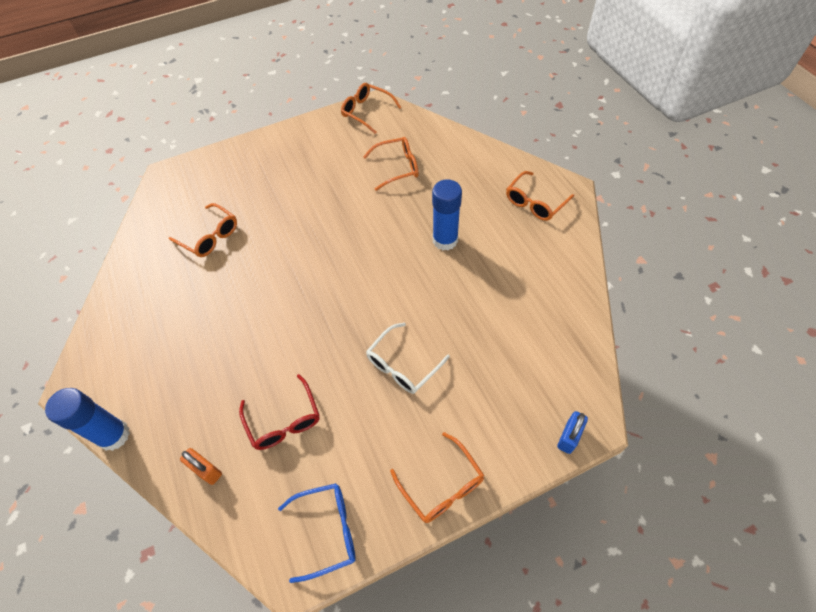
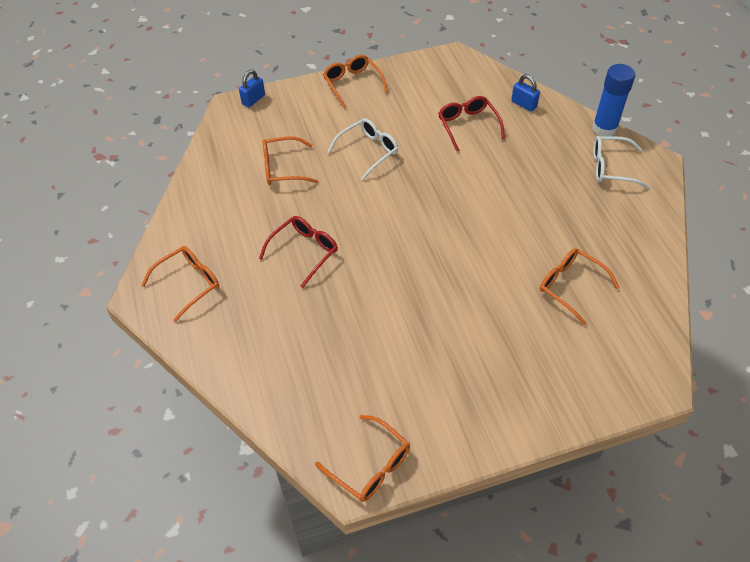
camera: 175 degrees left, 5 degrees down
orange padlock [180,448,222,485] -> blue padlock [511,74,540,112]
blue glasses [278,483,356,583] -> none
orange glasses [363,137,419,191] -> orange glasses moved to [262,136,318,185]
blue glue stick [432,179,462,250] -> red glasses [259,216,338,288]
none -> white glasses [593,136,649,188]

